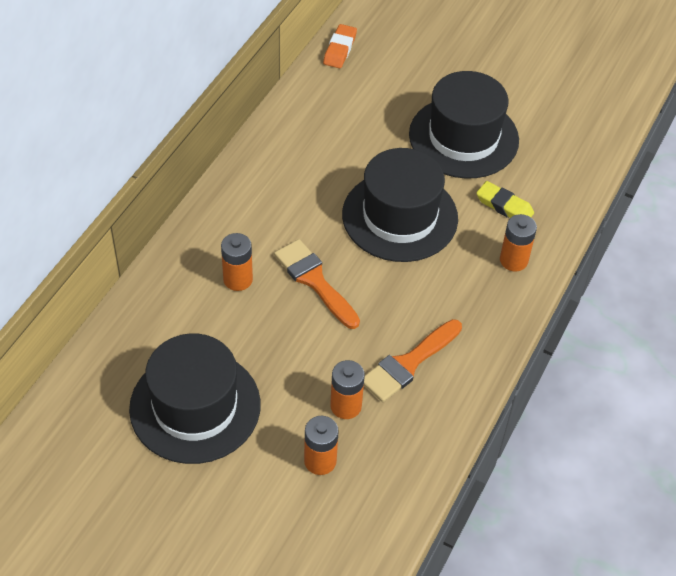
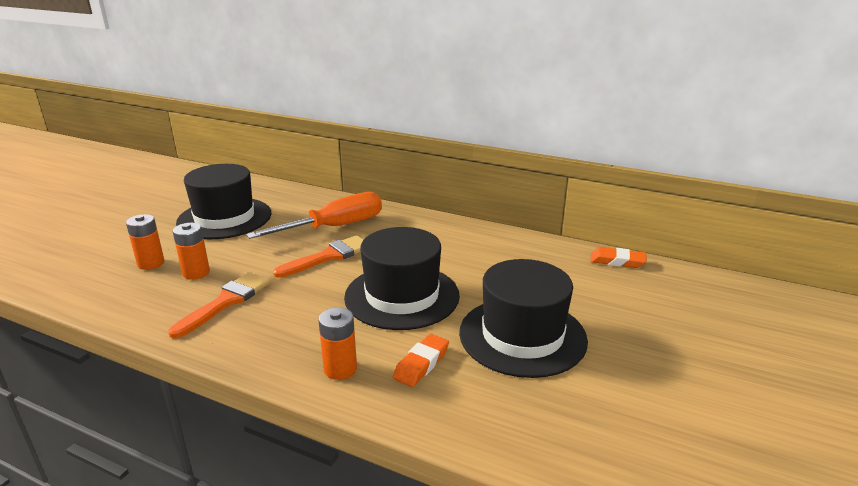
camera: 90 degrees right, 25 degrees down
orange battery [221,233,253,291] -> orange screwdriver [246,192,382,239]
orange brush [364,319,462,402] -> orange brush turned 75 degrees clockwise [168,272,270,338]
yellow eraser [476,181,534,218] -> orange eraser [393,334,449,387]

